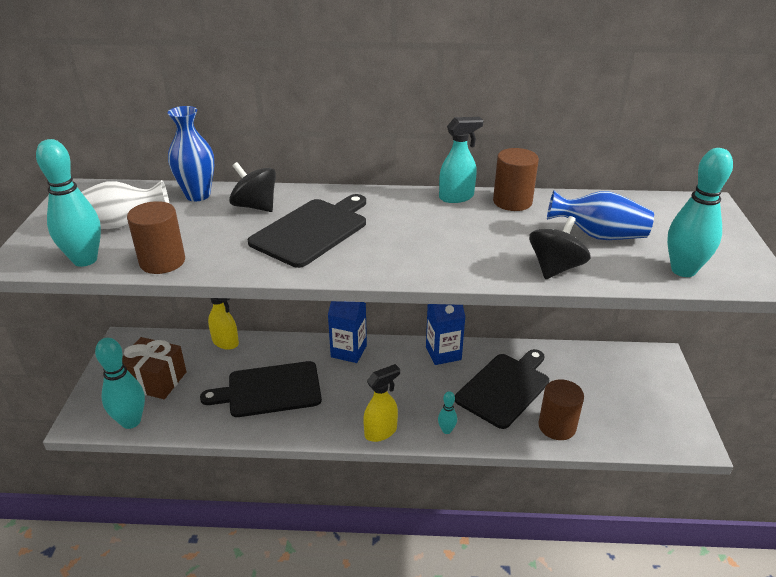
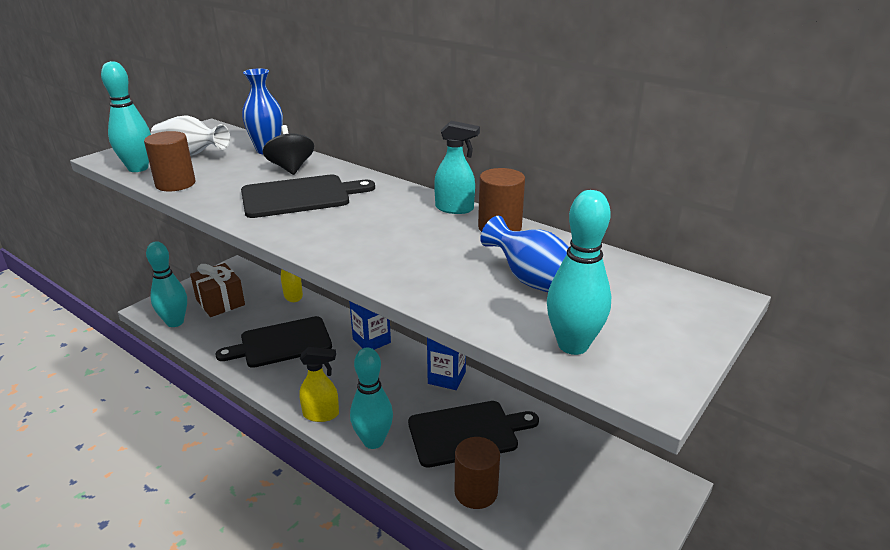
camera: 35 degrees right, 5 degrees down
black cutting board [200,361,322,417] -> black cutting board turned 45 degrees counterclockwise [215,316,332,368]
turquoise bowling pin [438,391,457,434] -> turquoise bowling pin [350,348,393,449], size x2.06
black spinning top [529,216,591,279] -> none

